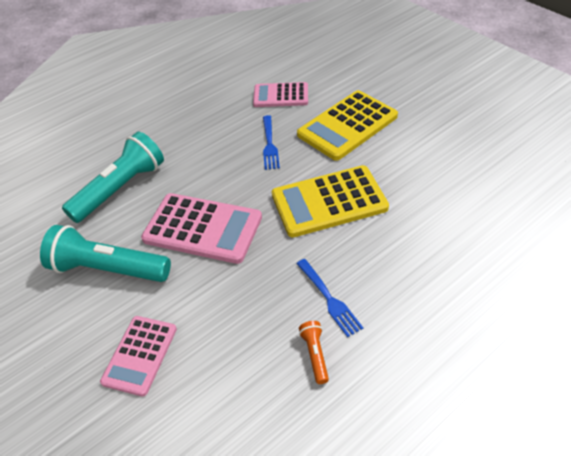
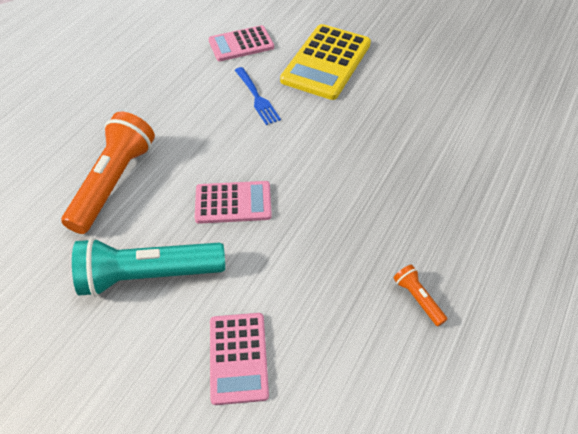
camera: 25 degrees left, 5 degrees up
turquoise flashlight [62,132,164,223] -> orange flashlight [61,112,155,234]
pink calculator [141,193,262,264] -> pink calculator [195,181,272,224], size x0.63
yellow calculator [272,165,389,238] -> none
blue fork [296,259,363,337] -> none

